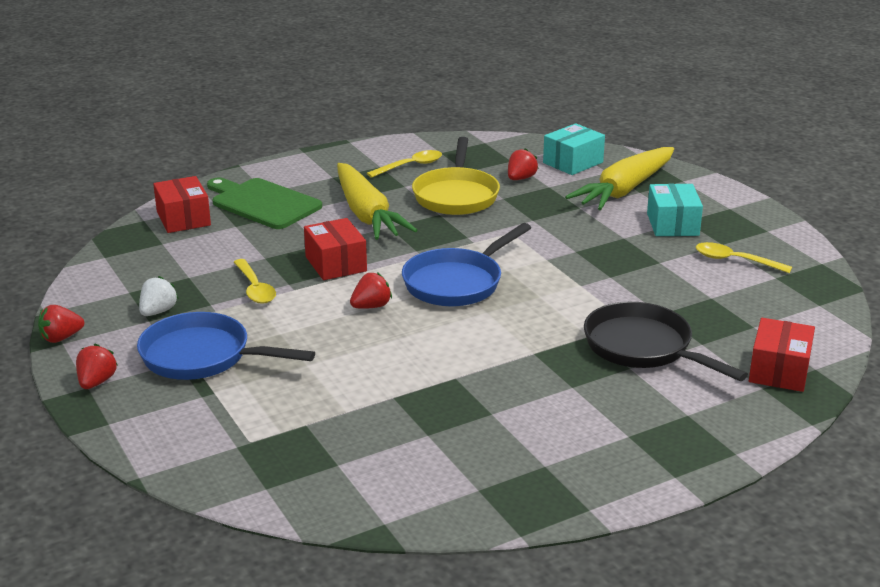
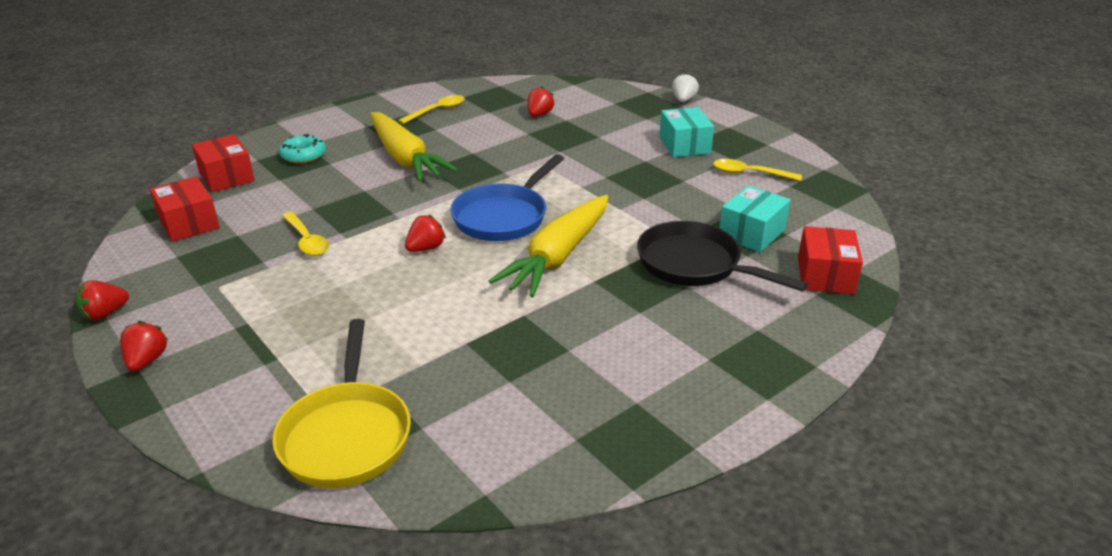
camera: 10 degrees left, 5 degrees up
blue pan [137,312,315,380] -> none
white strawberry [139,276,179,316] -> white strawberry moved to [672,73,699,102]
green cutting board [207,177,322,229] -> turquoise donut [279,134,326,164]
red box [304,218,367,280] -> red box moved to [150,176,220,242]
yellow pan [412,137,500,215] -> yellow pan moved to [272,319,411,488]
turquoise box [543,123,605,175] -> turquoise box moved to [719,185,791,252]
yellow carrot [565,147,674,210] -> yellow carrot moved to [489,195,608,297]

